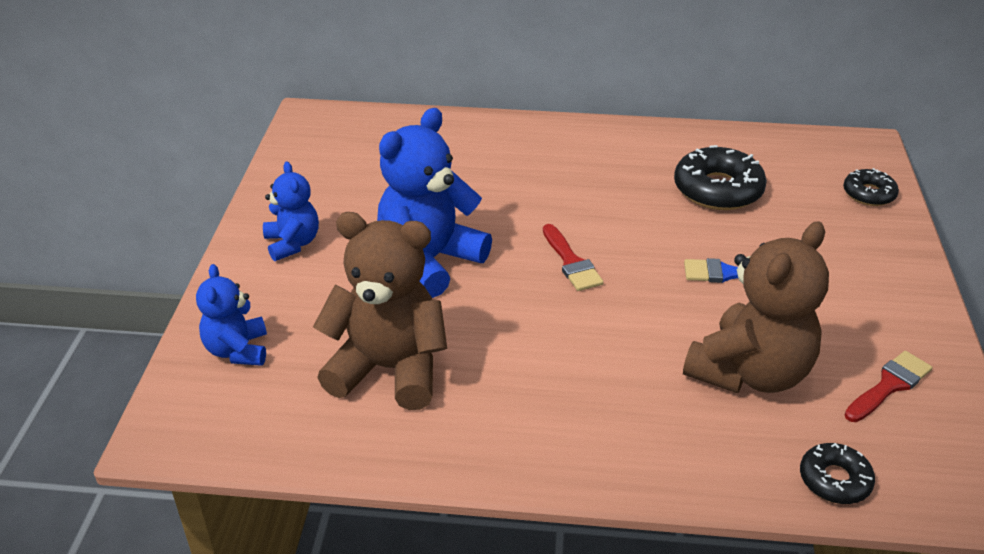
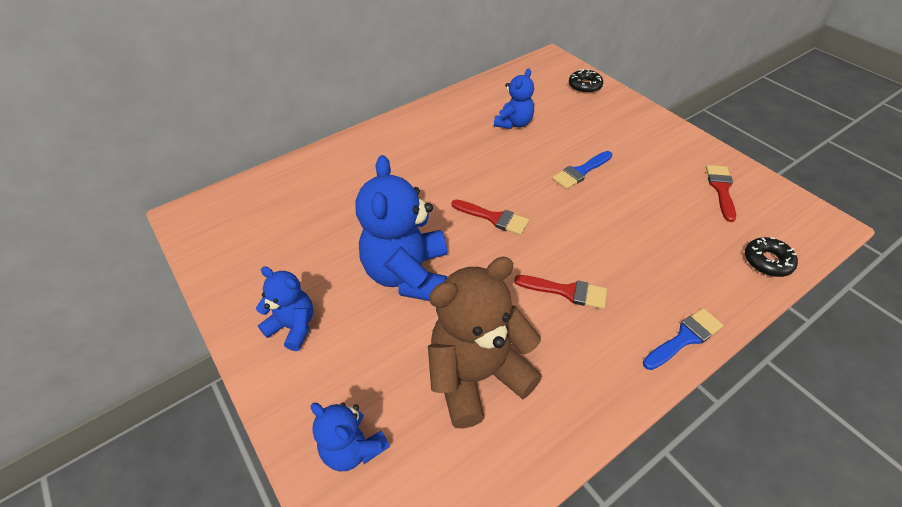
camera: 40 degrees left, 10 degrees up
black donut [674,145,767,210] -> blue teddy bear [494,69,534,129]
brown teddy bear [683,221,829,393] -> none
none -> red brush [514,275,607,309]
none -> blue brush [643,308,724,370]

